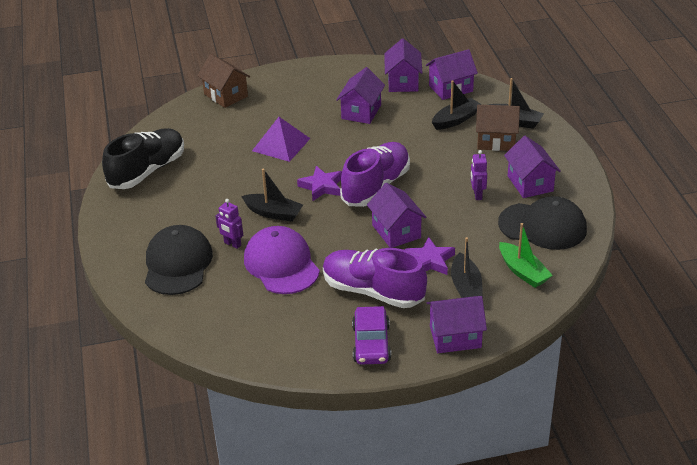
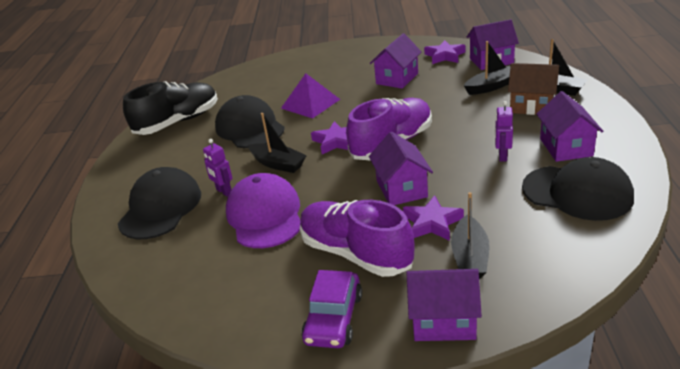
camera: 15 degrees right, 5 degrees down
brown house [197,54,250,108] -> none
purple house [384,38,423,92] -> purple star [424,40,465,64]
green boat [499,223,553,288] -> none
none -> black cap [215,95,285,148]

